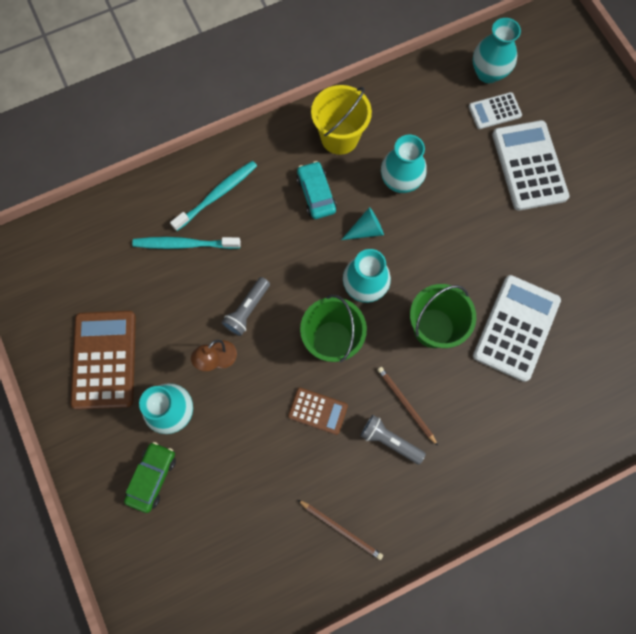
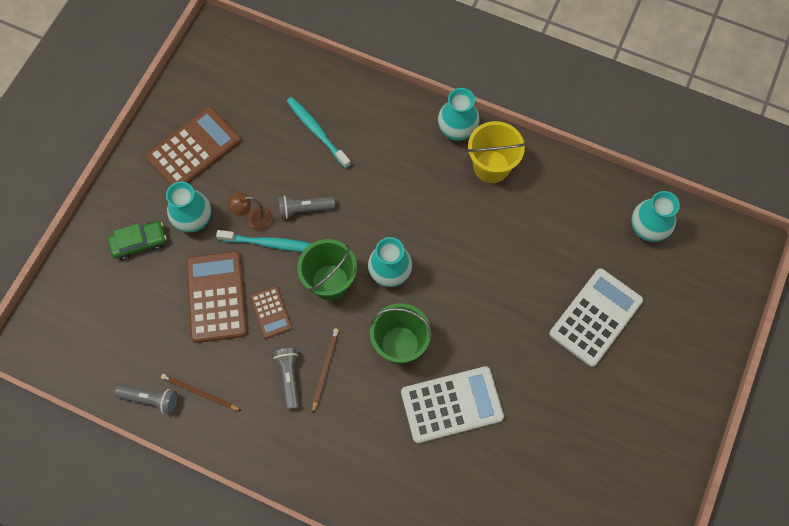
camera: 50 degrees right, 5 degrees down
turquoise toothbrush [170,161,257,231] -> turquoise toothbrush moved to [216,230,312,252]
turquoise car [296,161,337,219] -> none
brown pencil [298,500,383,560] -> brown pencil turned 120 degrees clockwise [161,374,241,411]
turquoise cone [341,207,384,240] -> none
turquoise vase [381,135,427,193] -> turquoise vase moved to [438,88,480,141]
white calculator [469,92,522,129] -> none
none -> grey flashlight [115,385,178,414]
none -> brown calculator [186,251,247,343]

